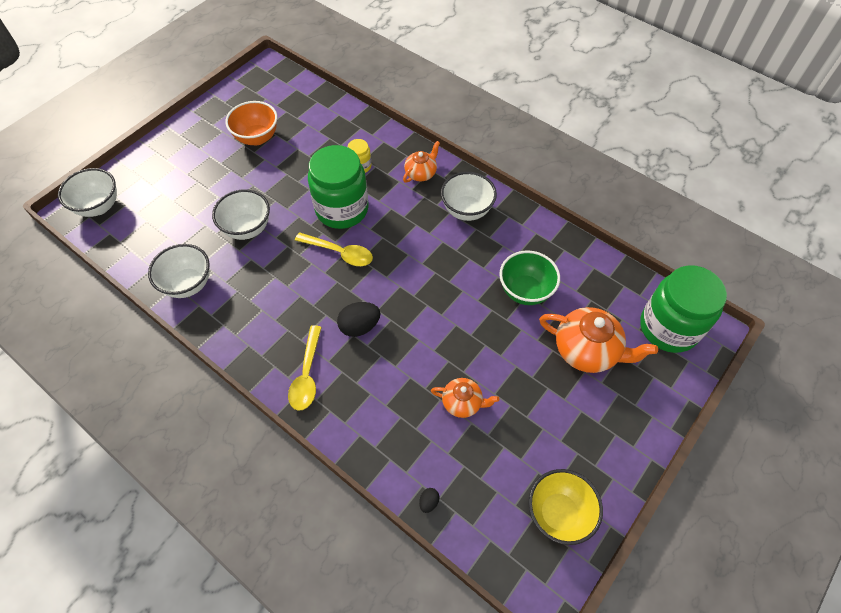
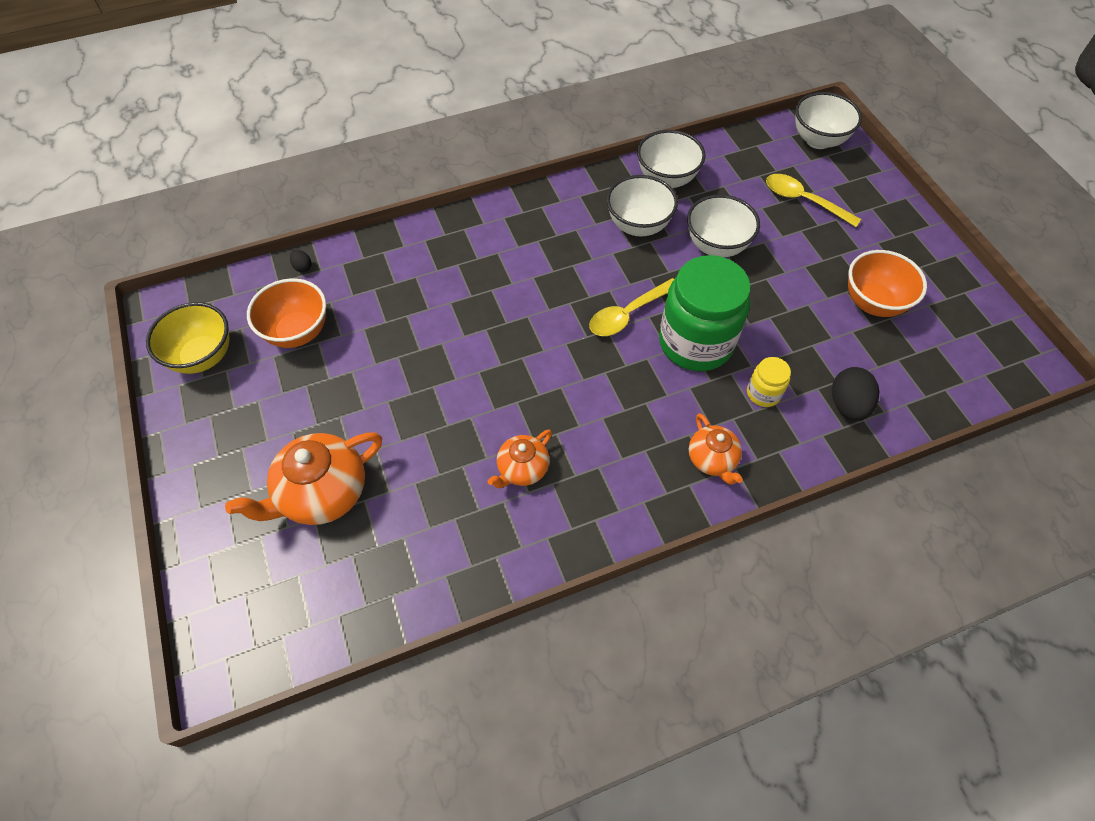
camera: 120 degrees right, 0 degrees up
yellow spoon [288,325,322,411] -> yellow spoon moved to [766,174,861,227]
black egg [337,302,380,337] -> black egg moved to [832,367,879,421]
orange teapot [431,378,499,418] -> orange teapot moved to [488,430,552,488]
white bowl [441,172,497,221] -> white bowl moved to [606,175,678,236]
green bowl [499,250,560,305] -> none
green jar [640,265,727,353] -> none
none -> orange bowl [247,278,326,348]

